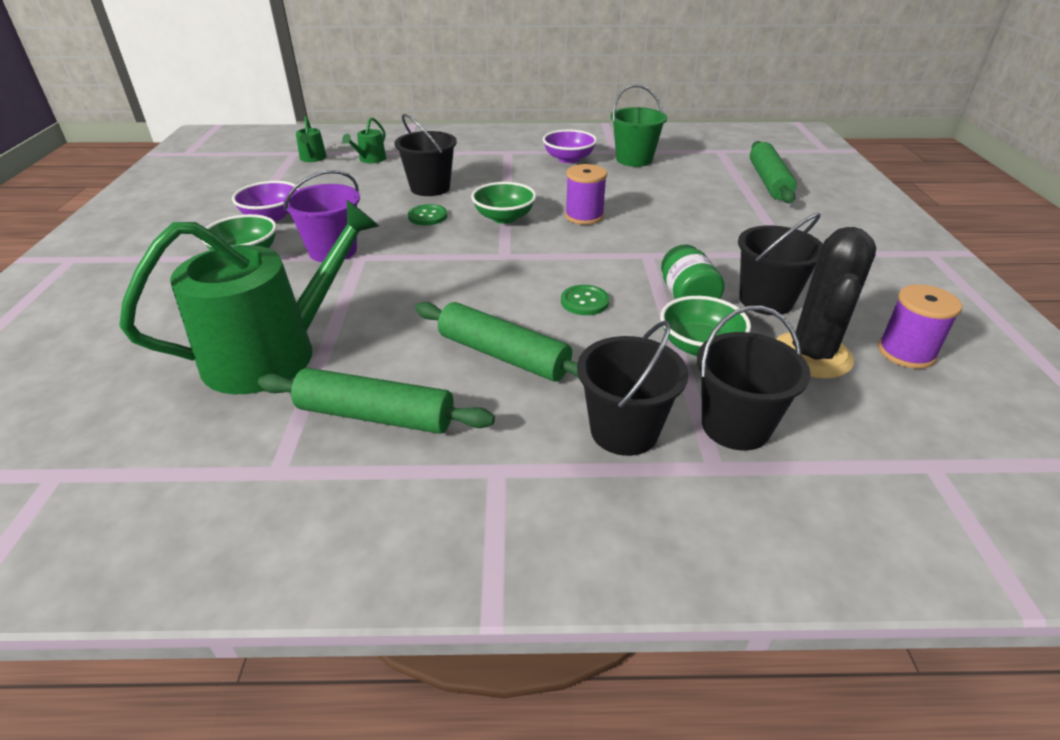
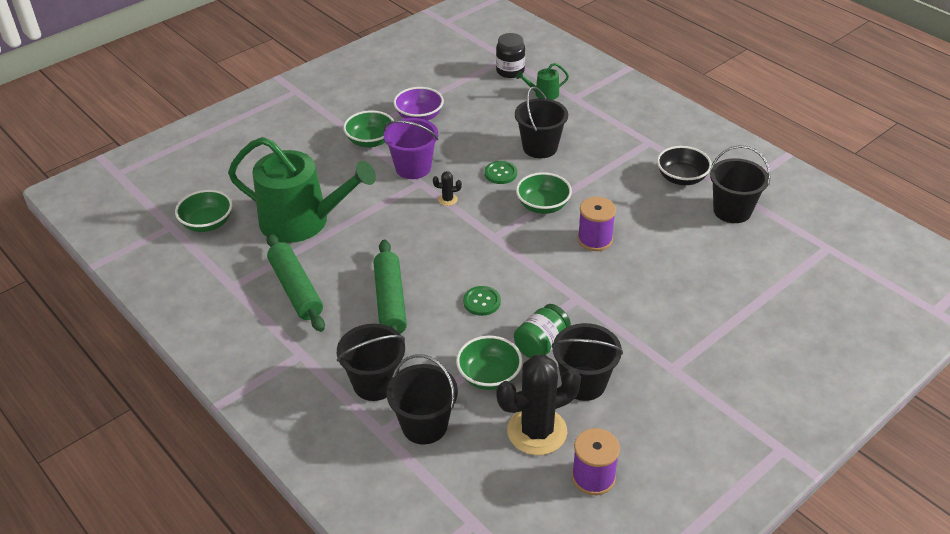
camera: 50 degrees right, 5 degrees up
green watering can [296,116,327,162] -> black jar [496,33,525,78]
purple bowl [543,130,597,163] -> black bowl [657,146,712,185]
green bucket [610,85,667,167] -> black bucket [710,145,771,223]
green rolling pin [750,141,797,203] -> none
none -> green bowl [175,190,232,232]
none -> black cactus [433,171,462,206]

